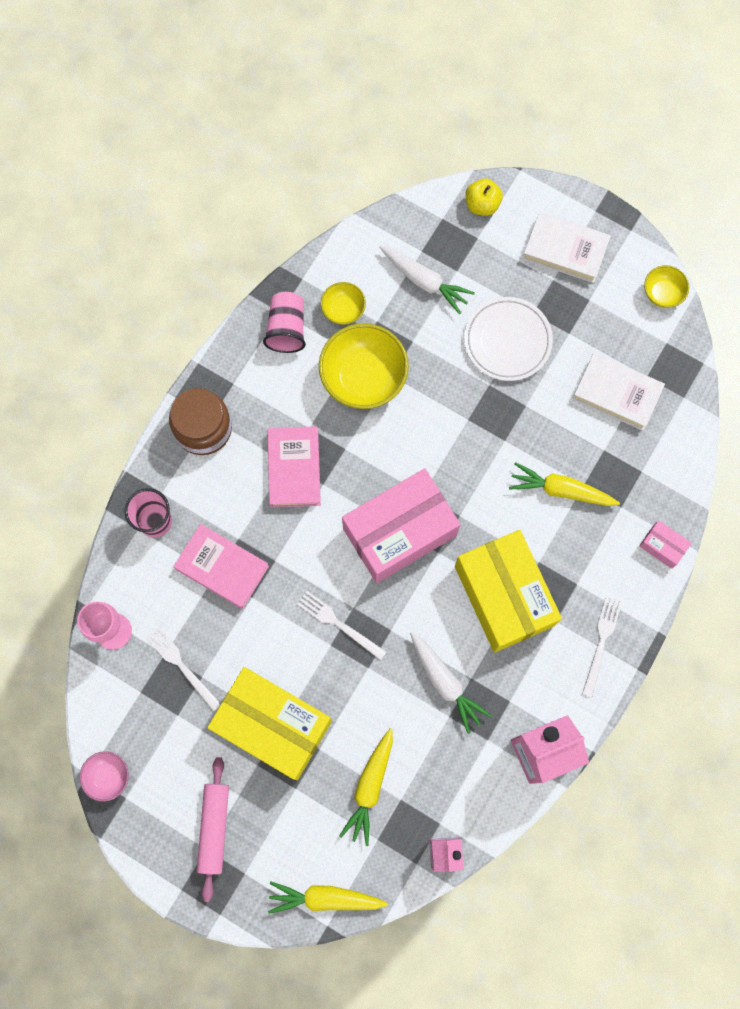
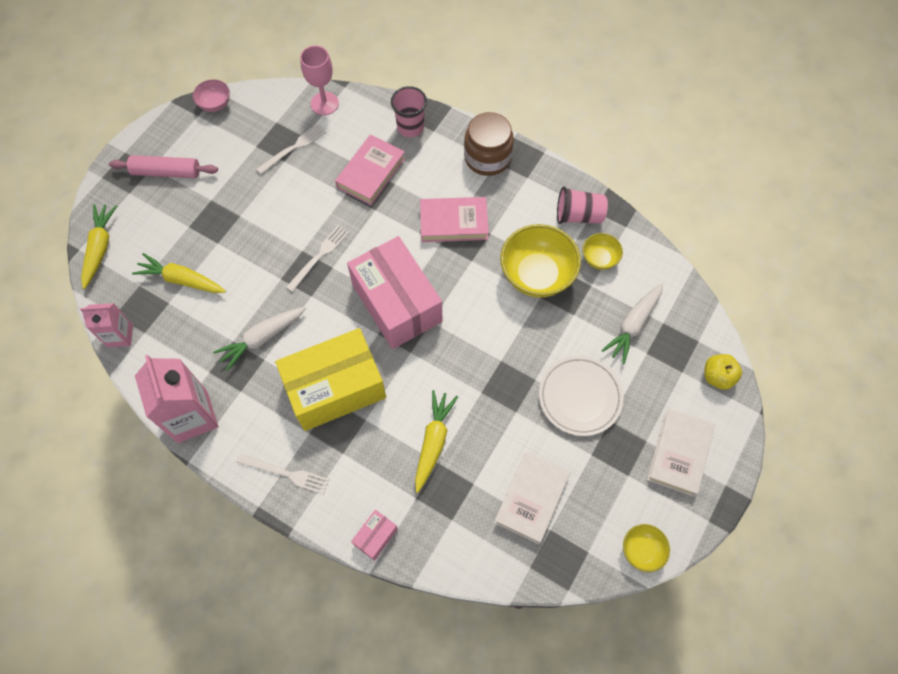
camera: 90 degrees right, 10 degrees down
yellow box [207,667,332,780] -> none

